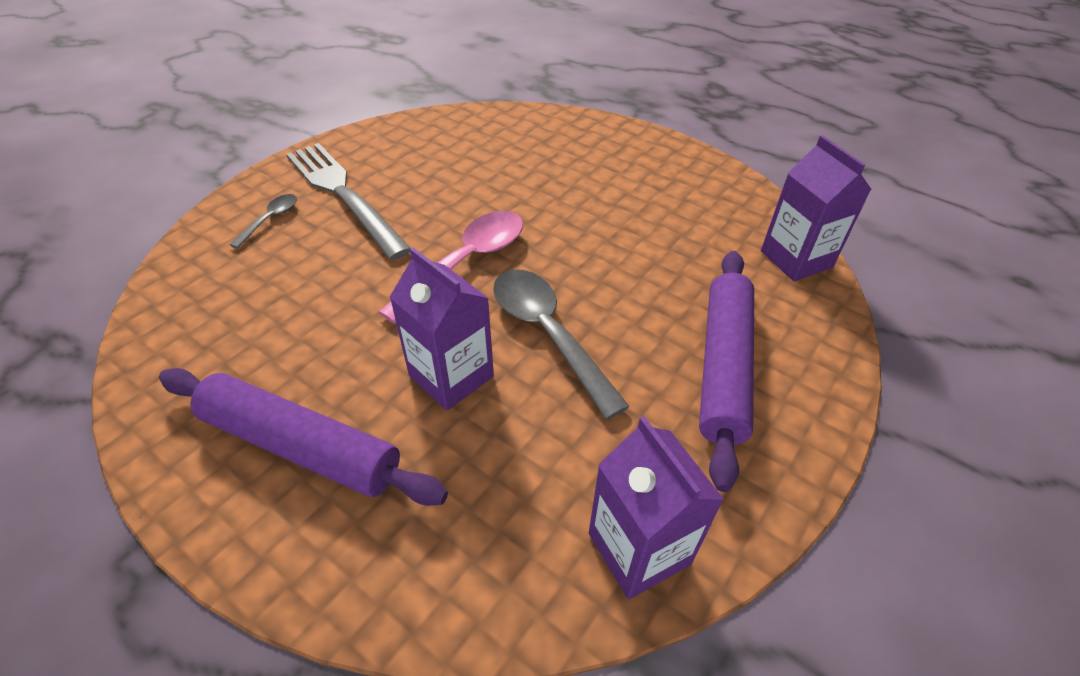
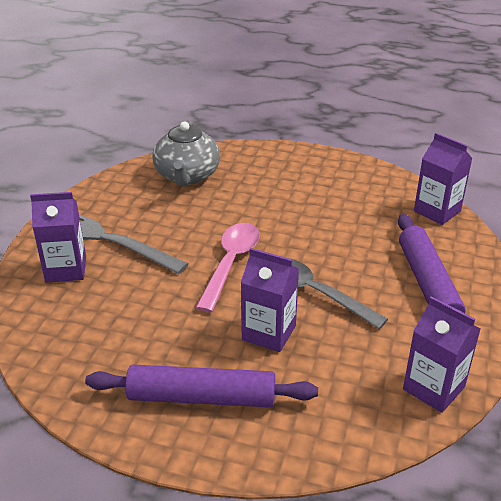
camera: 20 degrees left, 10 degrees down
grey spoon [229,194,297,249] -> purple carton [30,192,86,283]
none -> grey teapot [152,121,220,186]

